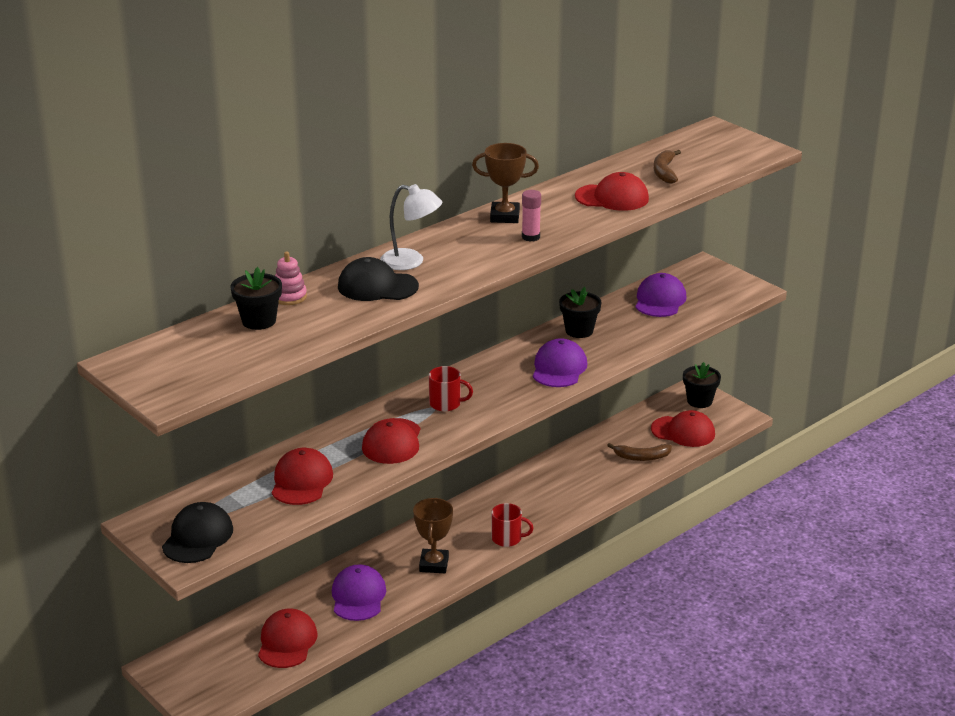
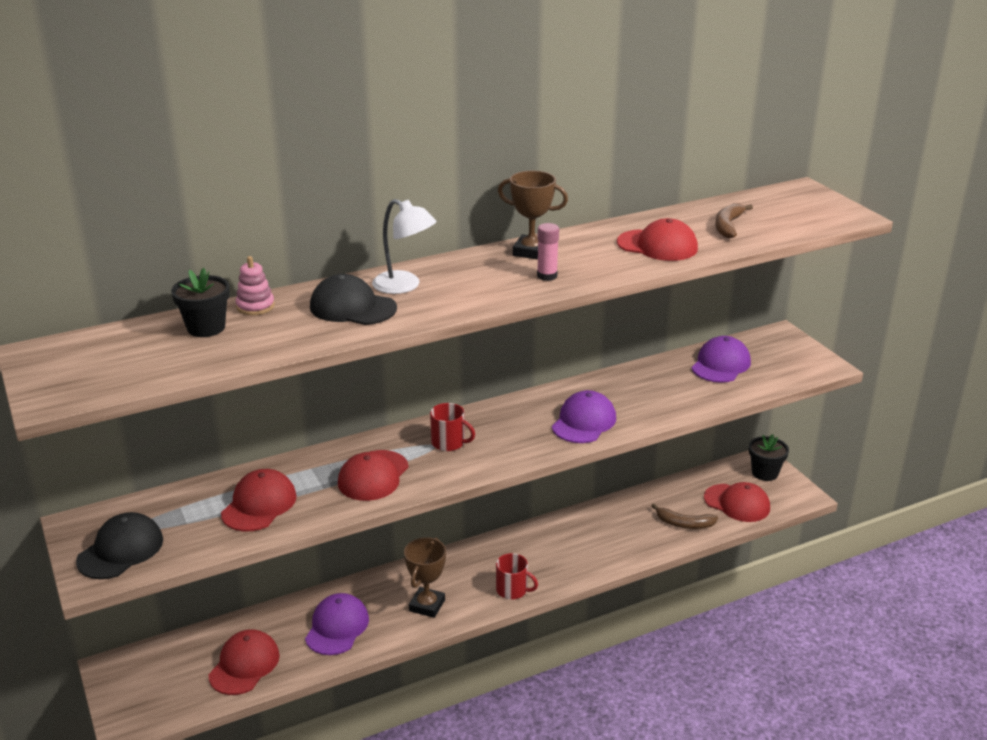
camera: 15 degrees right, 0 degrees up
black flower pot [559,287,601,338] -> none

